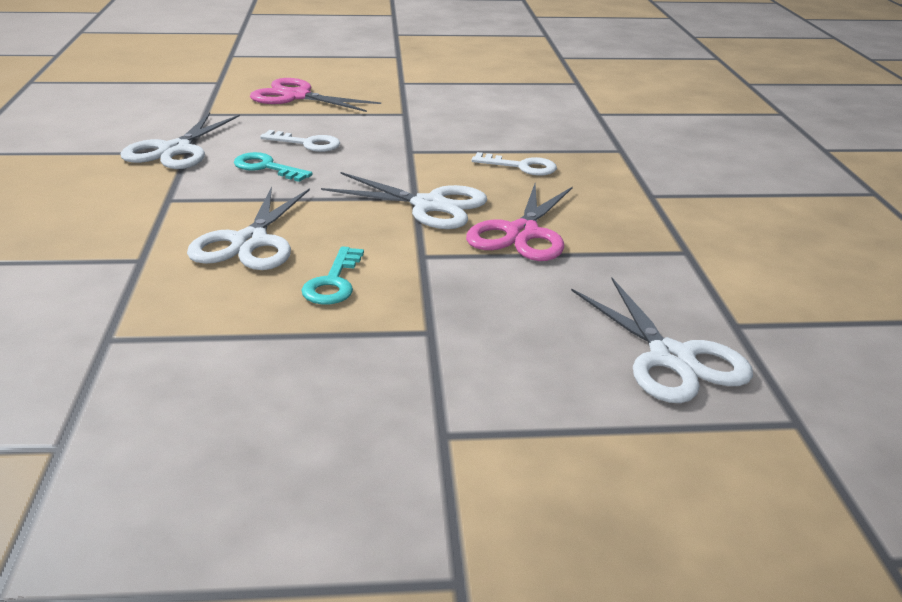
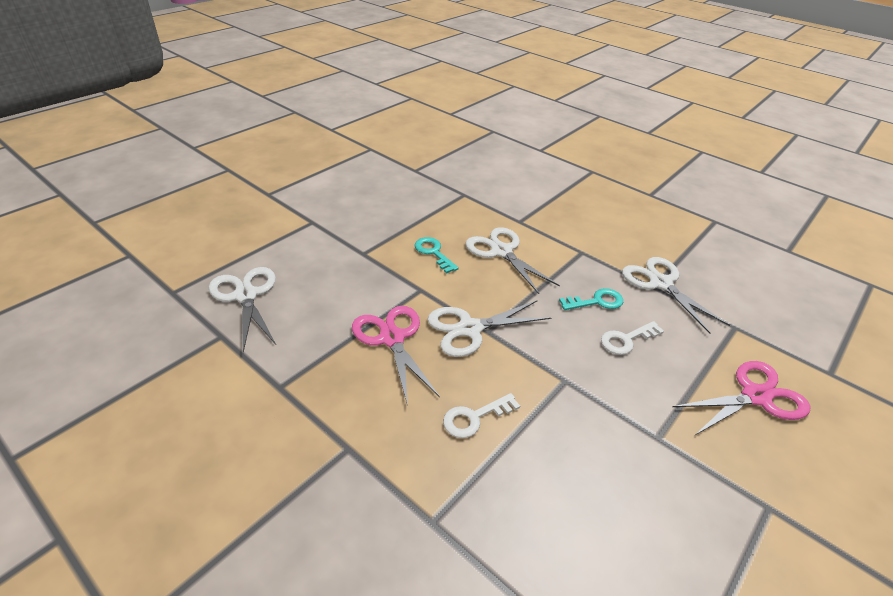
camera: 135 degrees right, 10 degrees up
white scissors [571,278,753,403] -> white scissors turned 45 degrees clockwise [209,267,276,353]

